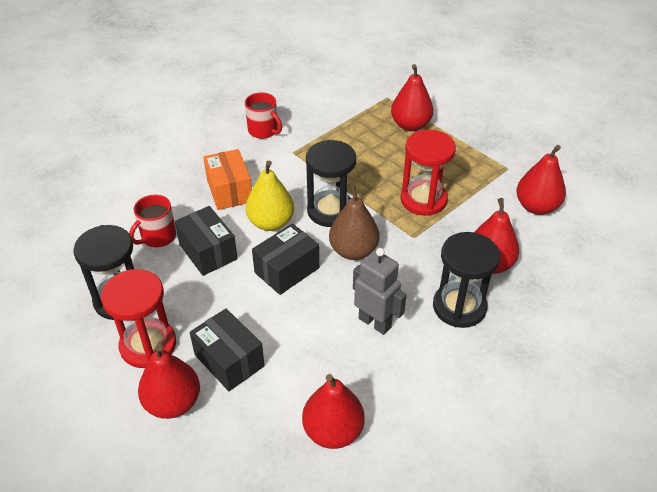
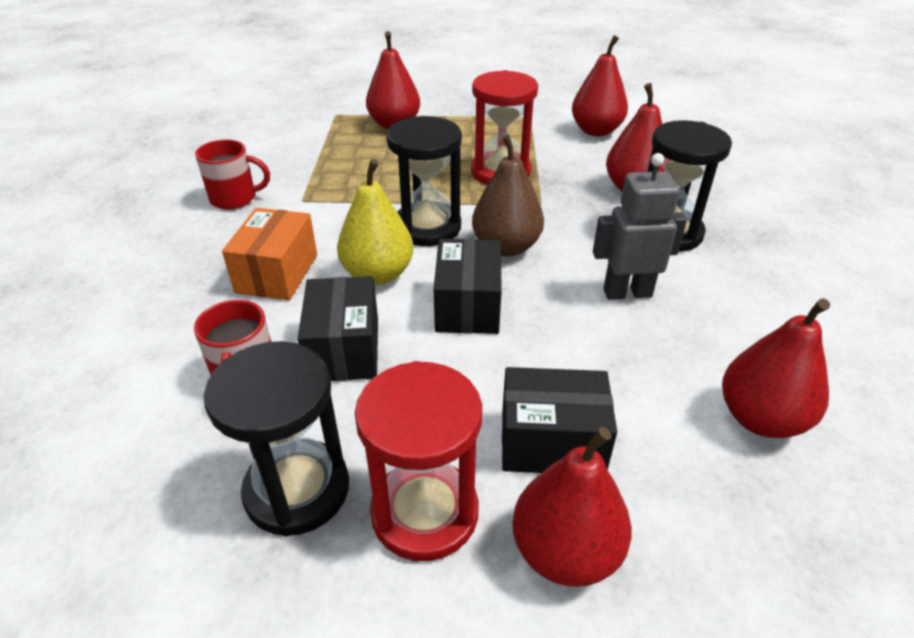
camera: 45 degrees left, 5 degrees down
black box [174,206,238,276] -> black box turned 75 degrees clockwise [298,276,378,381]
orange box [203,149,252,210] -> orange box turned 75 degrees clockwise [222,208,317,300]

